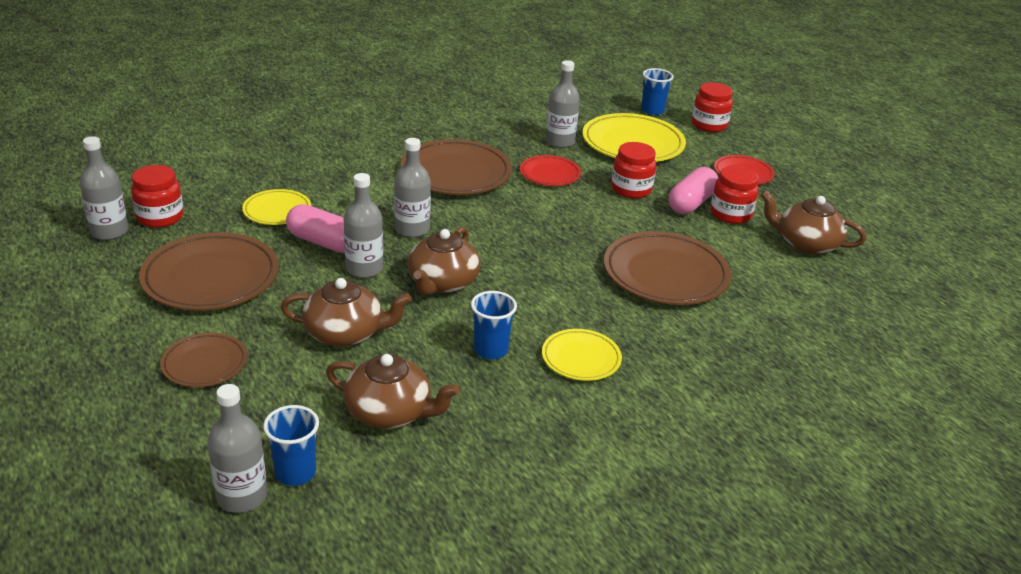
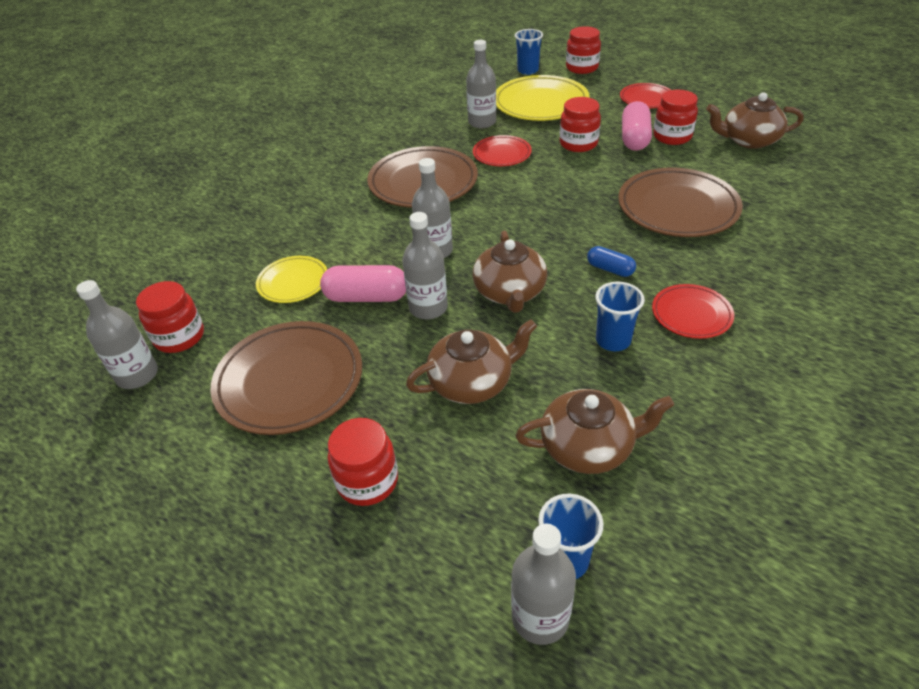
camera: 20 degrees left, 10 degrees up
brown plate [160,333,247,387] -> red jar [328,418,398,506]
yellow plate [542,329,622,381] -> red plate [652,284,734,339]
none -> blue capsule [587,246,636,277]

